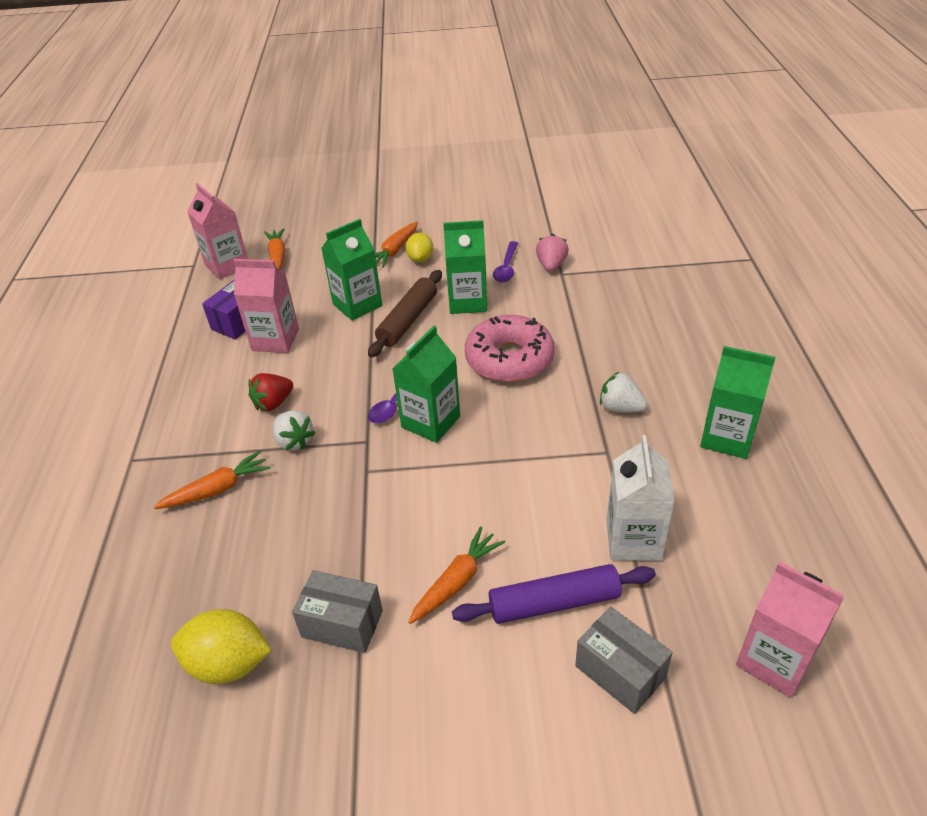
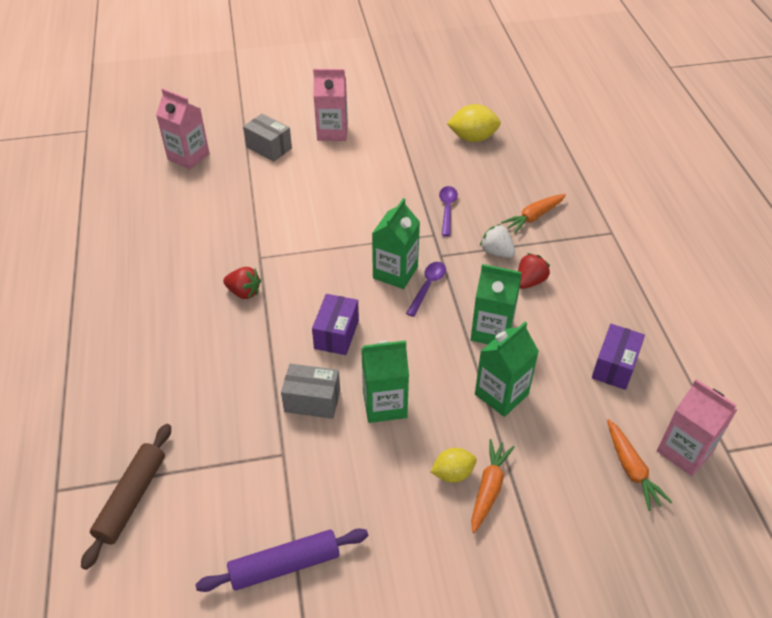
camera: 170 degrees right, 5 degrees up
pink carton [234,259,299,353] -> pink carton moved to [313,69,348,141]
grey box [292,570,383,653] -> grey box moved to [281,364,340,419]
brown rolling pin [368,270,442,357] -> brown rolling pin moved to [81,424,171,570]
yellow lemon [405,233,433,263] -> yellow lemon turned 75 degrees clockwise [431,448,477,483]
orange carrot [408,527,505,624] -> none
purple rolling pin [452,564,656,624] -> purple rolling pin moved to [195,528,368,592]
pink donut [465,315,555,383] -> purple box [312,294,359,355]
purple spoon [493,241,518,283] -> purple spoon moved to [439,186,458,236]
pink strawberry [536,234,569,272] -> none
white strawberry [600,372,647,412] -> red strawberry [223,267,261,299]
white carton [607,435,675,561] -> none
green carton [700,346,776,459] -> green carton moved to [471,264,521,344]

